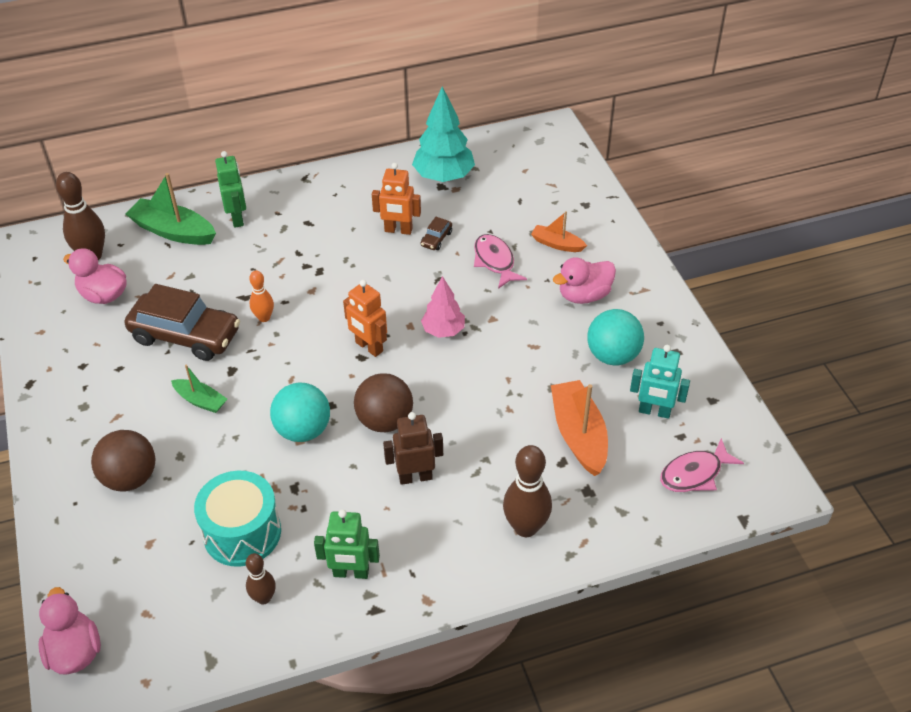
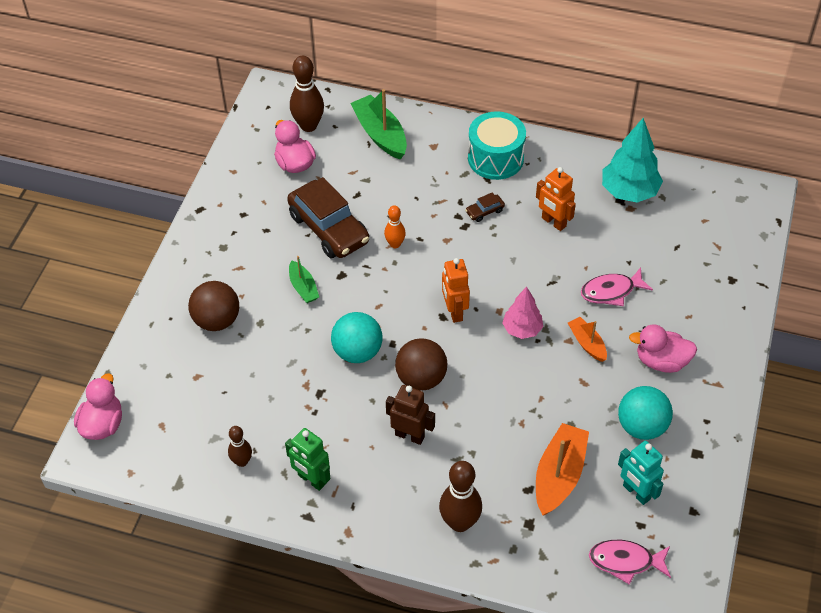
camera: 35 degrees right, 5 degrees up
turquoise drum [194,471,281,567] -> turquoise drum moved to [468,111,526,180]
green robot [215,151,246,228] -> none
brown car [421,217,452,250] -> brown car moved to [465,192,505,222]
pink fish [474,234,527,289] -> pink fish turned 120 degrees counterclockwise [581,267,653,306]
orange boat [531,211,587,252] -> orange boat moved to [568,317,607,362]

